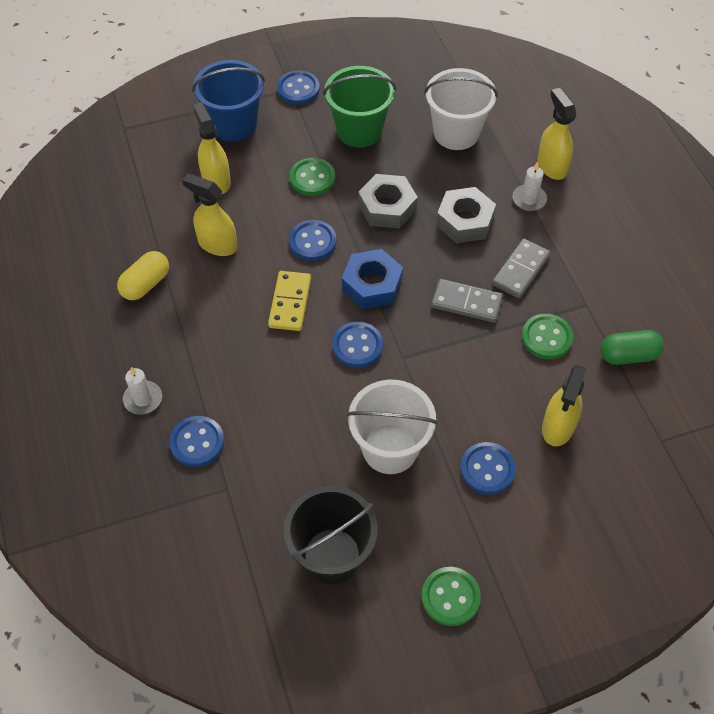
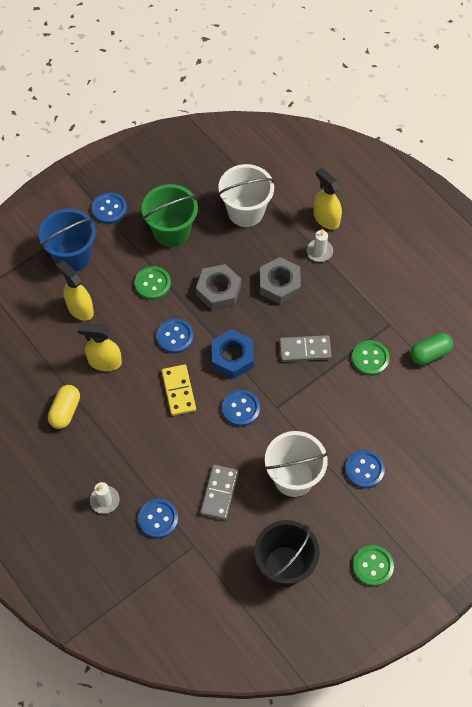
camera: 20 degrees left, 5 degrees up
grey domino [492,238,551,298] -> grey domino moved to [201,465,238,520]
yellow spray bottle [542,365,587,446] -> none

